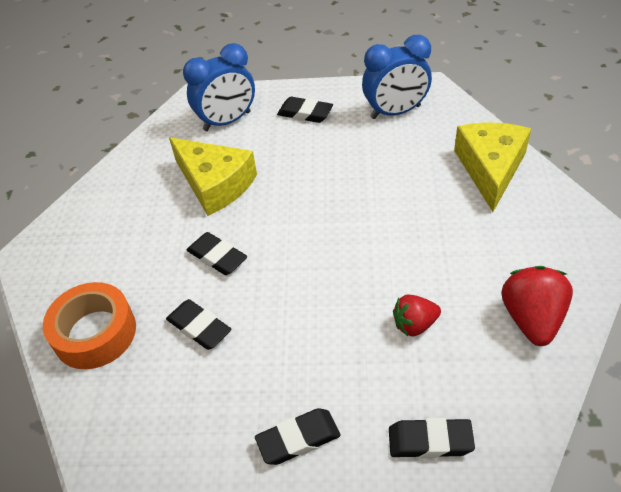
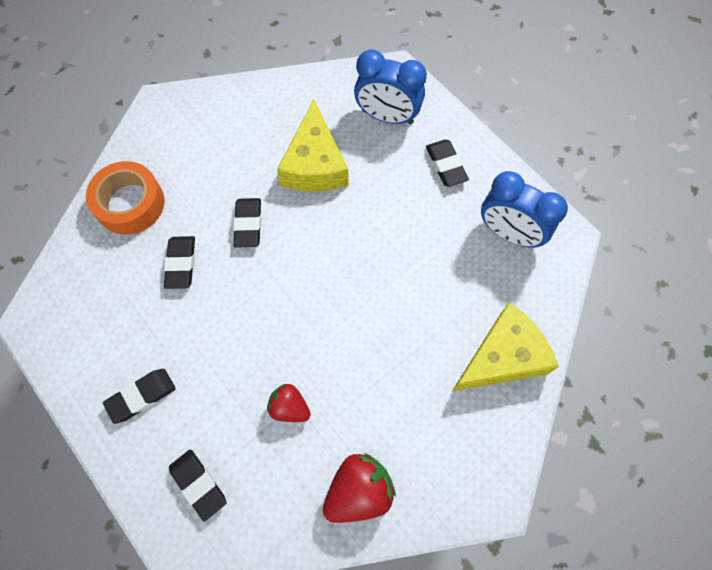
camera: 45 degrees right, 20 degrees up
black eraser [255,408,341,465] -> black eraser turned 60 degrees counterclockwise [103,369,176,424]

